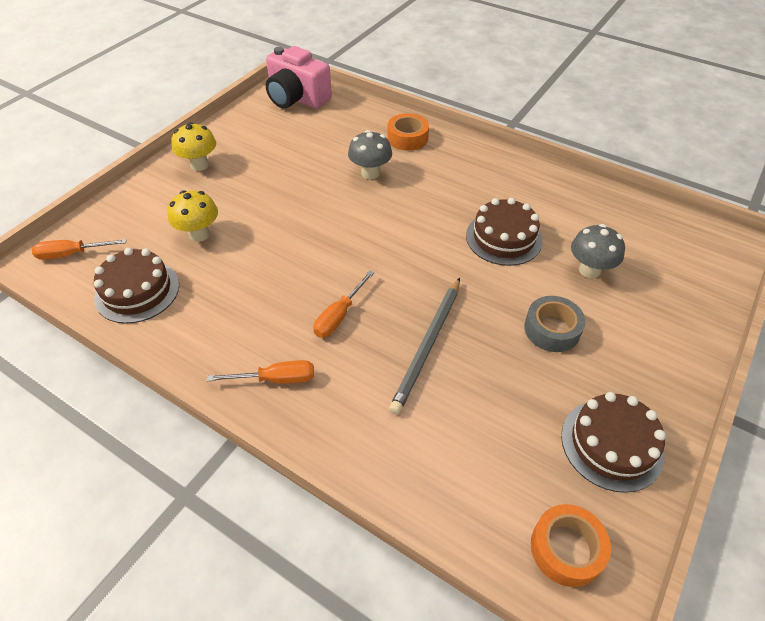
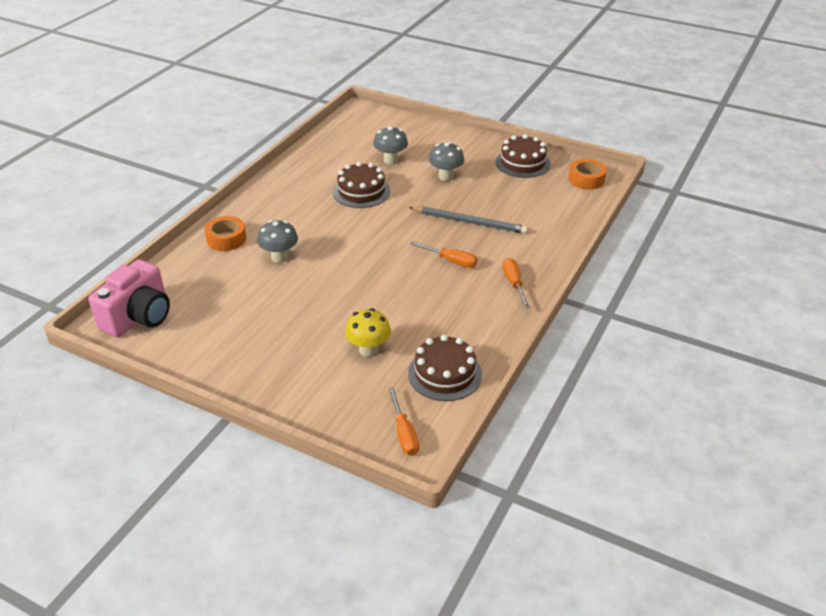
camera: 95 degrees left, 10 degrees down
yellow mushroom [171,122,216,171] -> none
grey tape [524,296,586,352] -> grey mushroom [429,142,464,181]

